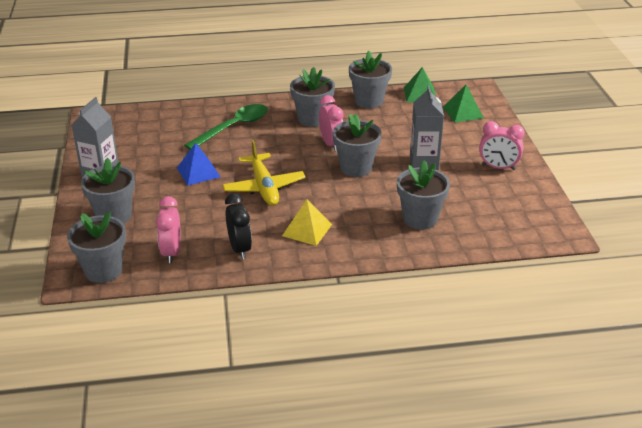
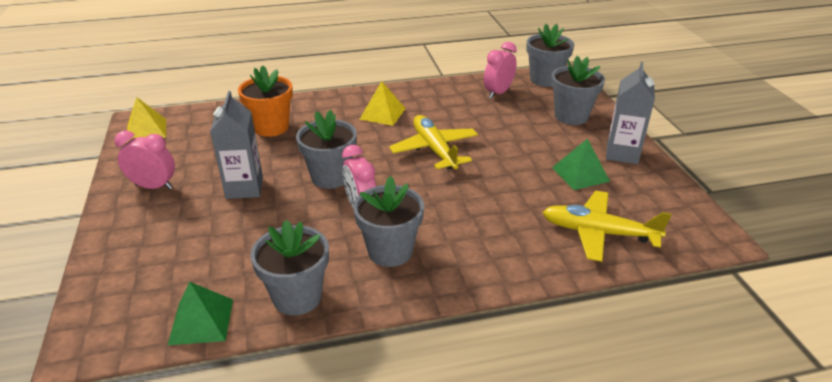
camera: 175 degrees right, 0 degrees up
pink clock [156,196,181,263] -> pink clock turned 135 degrees counterclockwise [484,42,517,99]
blue pyramid [177,143,221,185] -> none
green spoon [184,104,268,150] -> none
black clock [225,193,252,259] -> none
grey flower pot [397,160,450,230] -> orange flower pot [238,65,293,137]
green pyramid [443,85,484,123] -> green pyramid moved to [552,138,610,190]
none -> yellow pyramid [126,97,166,143]
none -> yellow plane [542,191,671,262]

